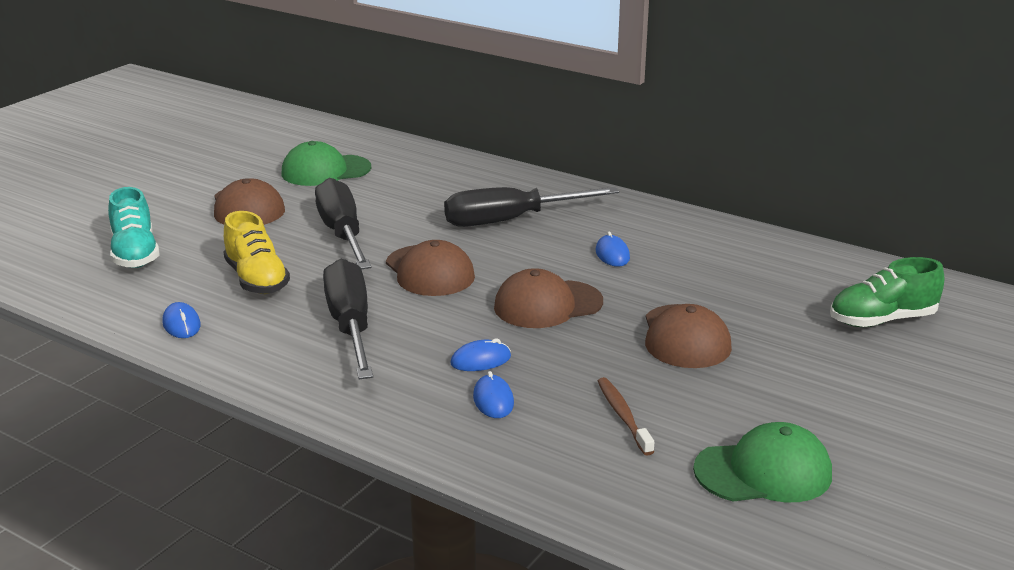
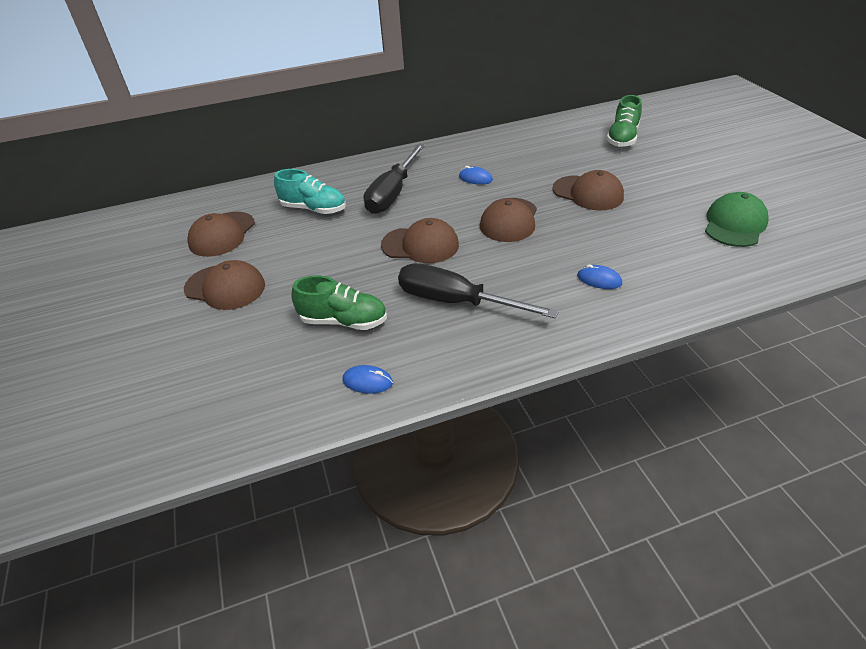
camera: 50 degrees left, 15 degrees up
turquoise shoe [108,187,160,268] -> turquoise shoe moved to [274,169,346,214]
yellow shoe [224,211,290,294] -> green shoe [291,275,387,330]
green cap [282,141,371,186] -> brown cap [188,212,255,257]
black screwdriver [315,178,371,269] -> none
blue mouse [450,338,511,371] -> none
brown toothbrush [598,377,654,456] -> none

